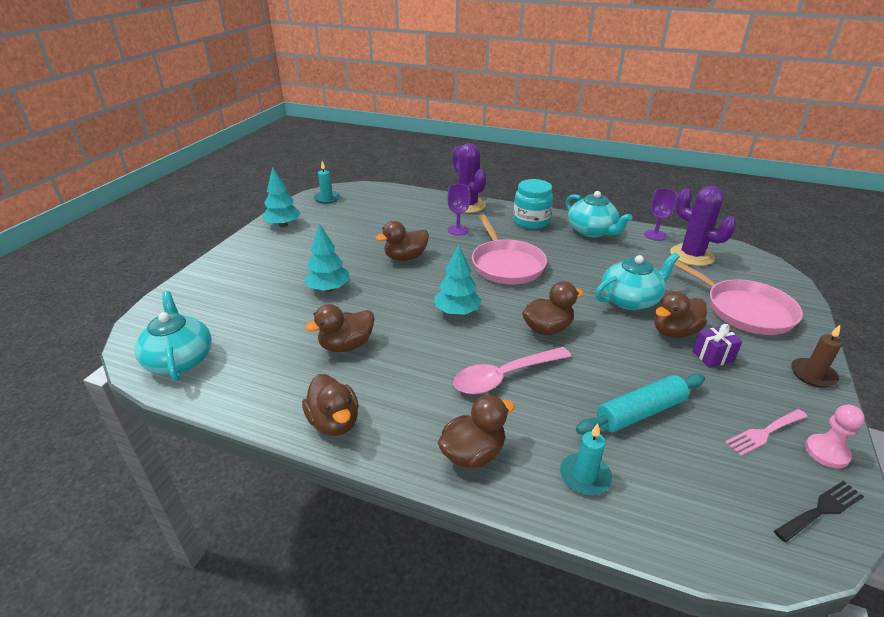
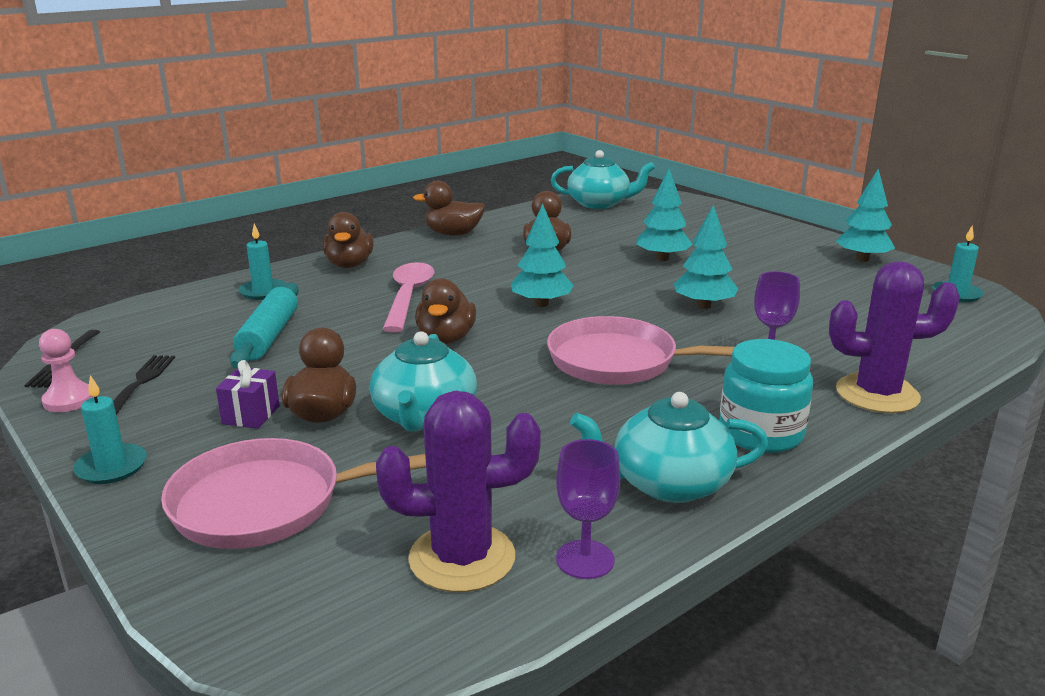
camera: 120 degrees right, 10 degrees down
brown duck [375,221,429,261] -> turquoise tree [674,205,738,309]
pink fork [725,409,808,456] -> black fork [113,355,175,415]
brown candle [791,325,842,388] -> turquoise candle [73,375,147,484]

